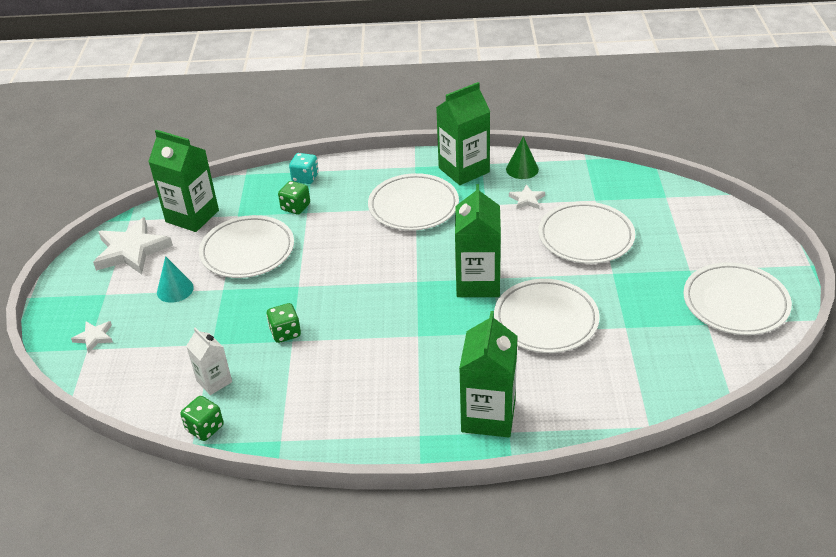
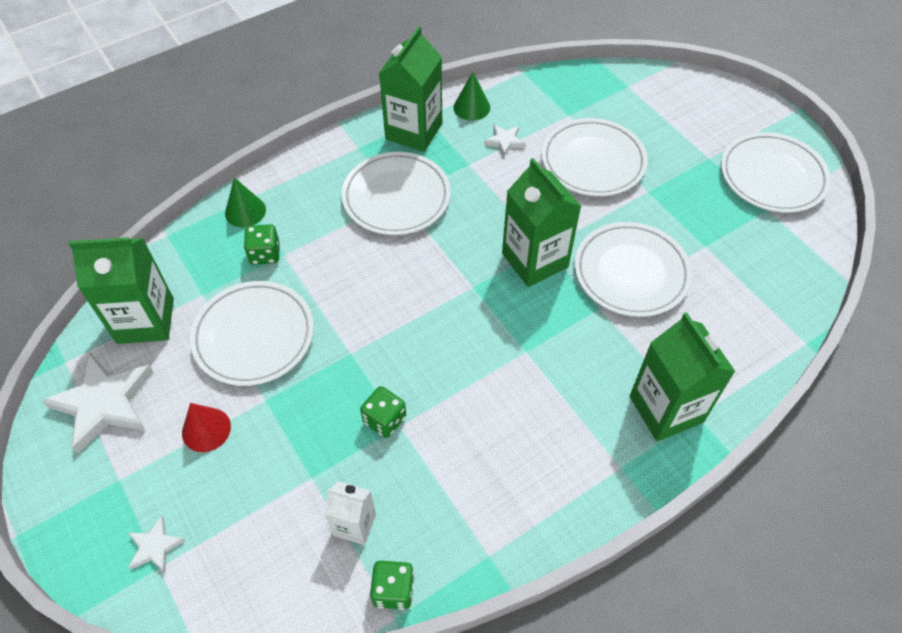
camera: 35 degrees left, 15 degrees up
turquoise cone [157,256,194,303] -> red cone [182,403,231,452]
turquoise dice [289,153,319,184] -> green cone [225,177,266,228]

